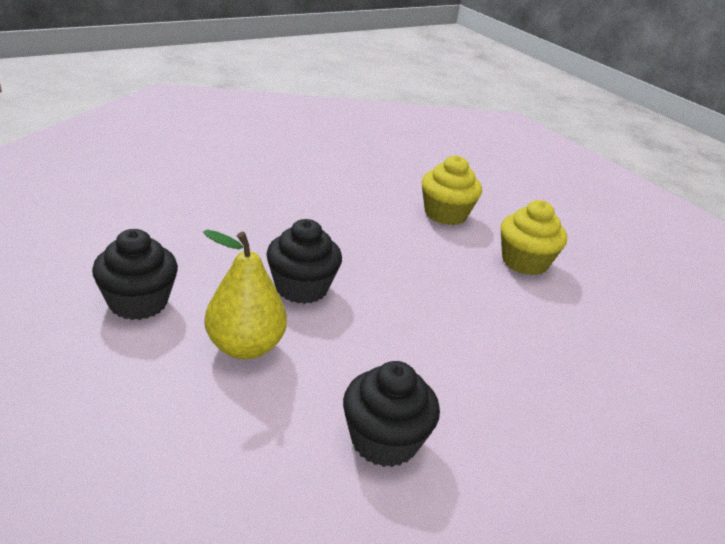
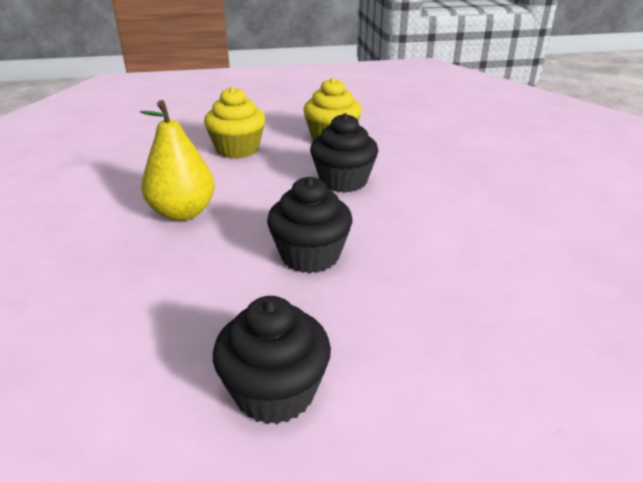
camera: 60 degrees left, 0 degrees up
yellow pear [203,230,287,359] -> yellow pear moved to [140,100,215,221]
black cupcake [343,361,440,467] -> black cupcake moved to [310,113,378,193]

